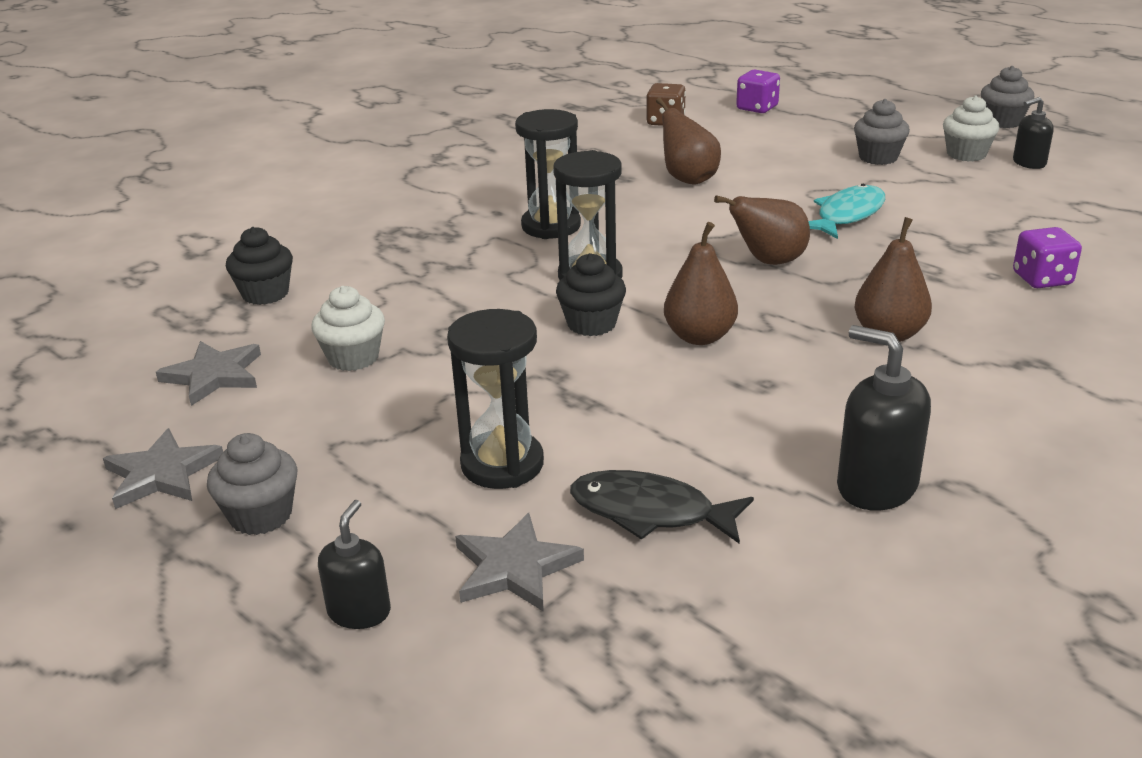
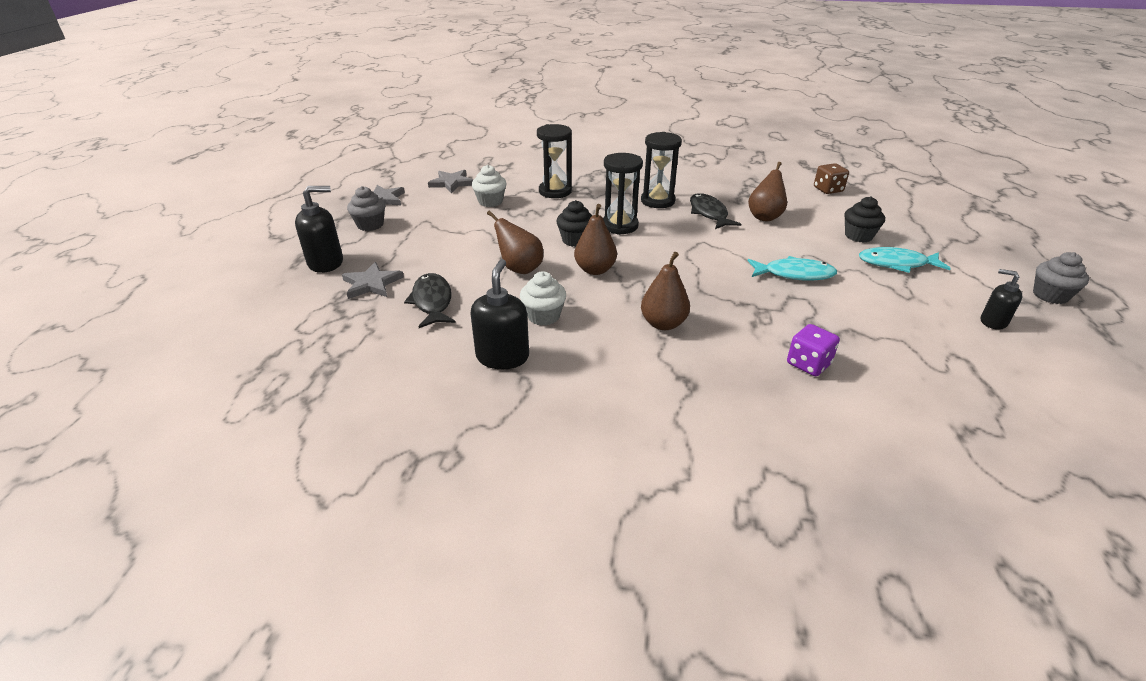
camera: 55 degrees right, 5 degrees up
black cupcake [226,227,293,305] -> black cupcake moved to [844,196,885,243]
black soap dispenser [318,500,391,629] -> black soap dispenser [295,186,343,273], size x1.61
black hourglass [447,309,544,489] -> black hourglass moved to [537,124,572,198]
brown pear [714,195,810,265] -> brown pear moved to [487,211,543,274]
purple dice [736,70,780,113] -> none
grey cupcake [854,99,910,165] -> turquoise fish [859,247,951,273]
white cupcake [943,95,1000,162] -> white cupcake moved to [520,271,566,326]
none -> black fish [690,193,741,229]

